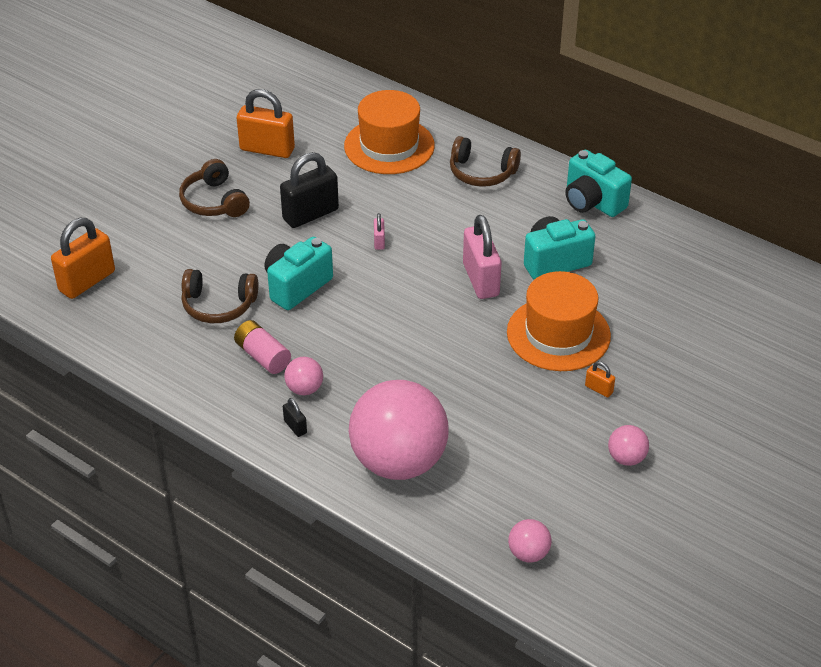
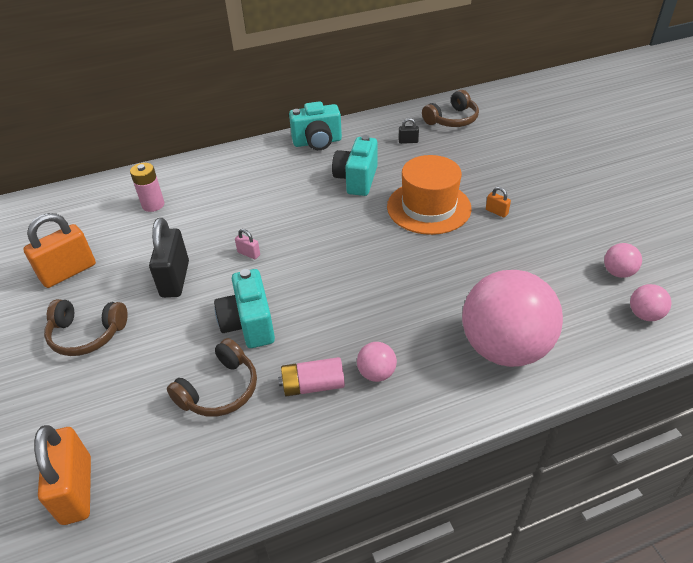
camera: 55 degrees left, 0 degrees up
black padlock [283,398,307,437] -> black padlock moved to [399,118,419,144]
orange hat [344,90,435,174] -> pink battery [130,163,164,212]
brown headphones [450,136,521,187] -> brown headphones moved to [422,90,479,127]
pink padlock [463,215,502,299] -> none
orange padlock [585,361,615,397] -> orange padlock turned 60 degrees clockwise [486,187,511,218]
pink ball [608,425,649,466] -> pink ball moved to [604,243,642,278]

